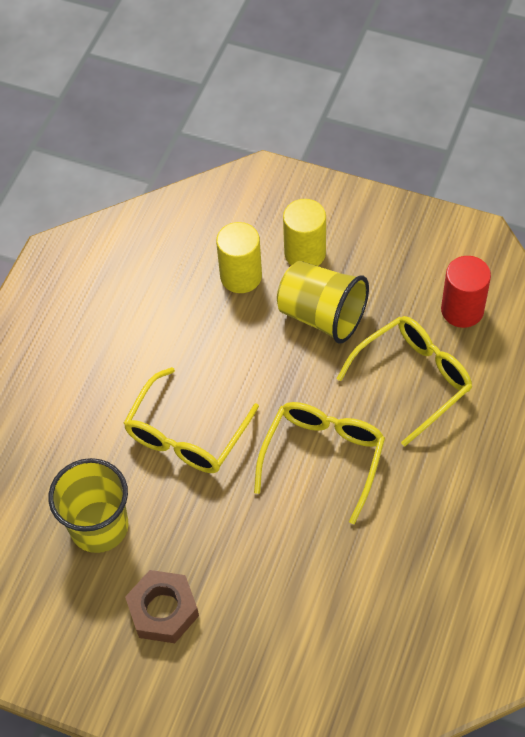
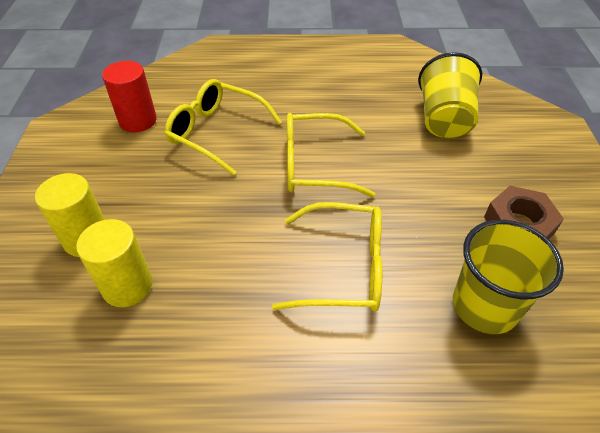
camera: 115 degrees left, 10 degrees down
yellow cup [277,261,369,344] -> yellow cup moved to [418,52,482,138]

